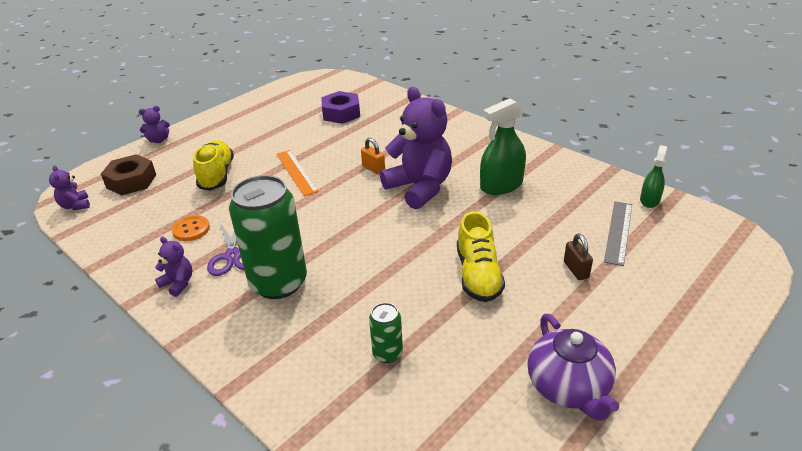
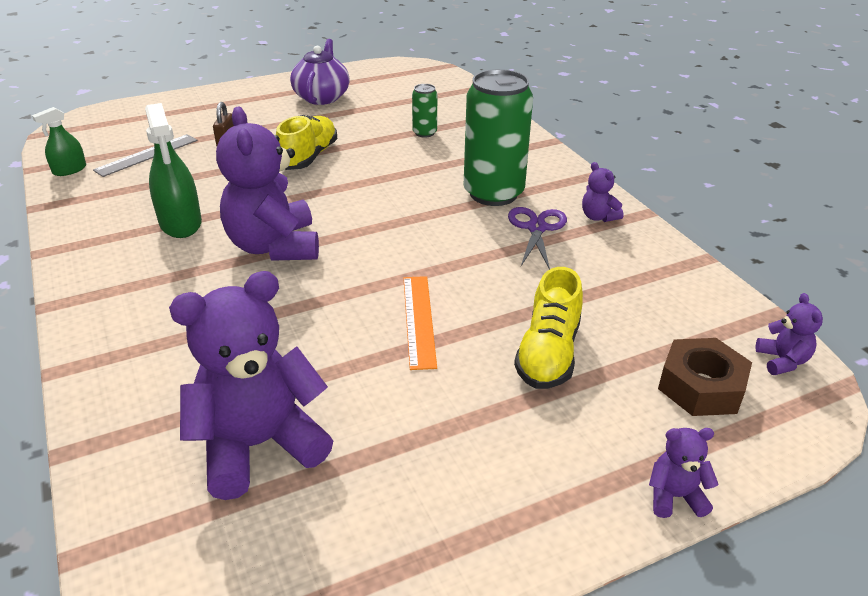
camera: 160 degrees left, 0 degrees up
orange button [172,215,210,241] -> none
purple nut [321,91,360,124] -> purple teddy bear [169,271,333,500]
orange padlock [361,138,385,175] -> none
green spray bottle [480,98,526,195] -> green spray bottle turned 75 degrees clockwise [145,103,202,238]

